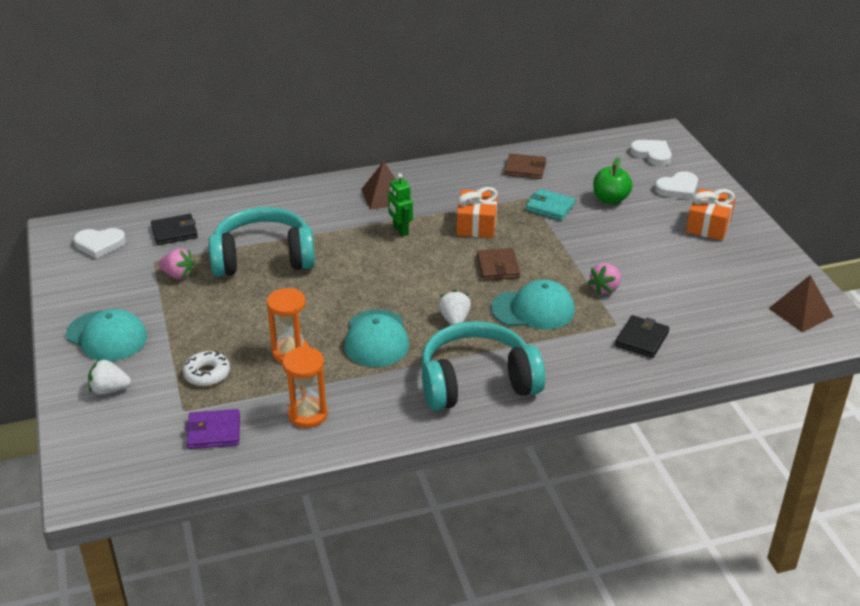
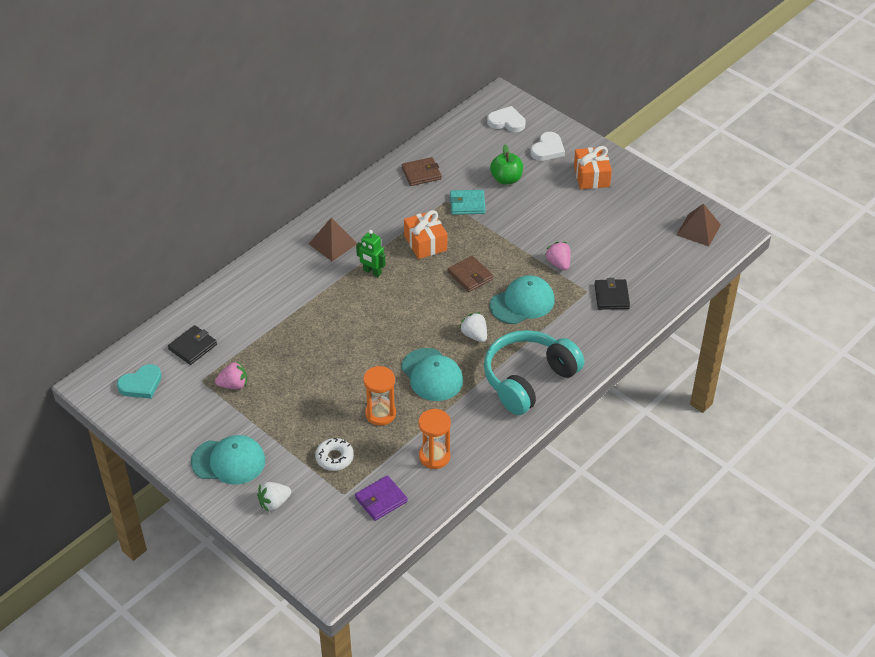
camera: 30 degrees left, 10 degrees up
white heart [74,228,126,259] -> turquoise heart [117,364,162,399]
turquoise headphones [209,207,315,277] -> none
pink strawberry [588,263,621,295] -> pink strawberry turned 150 degrees clockwise [545,242,571,270]

